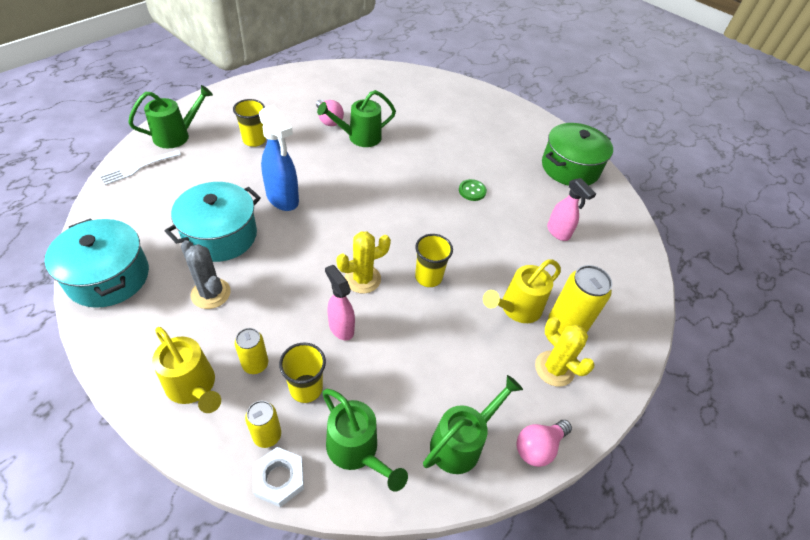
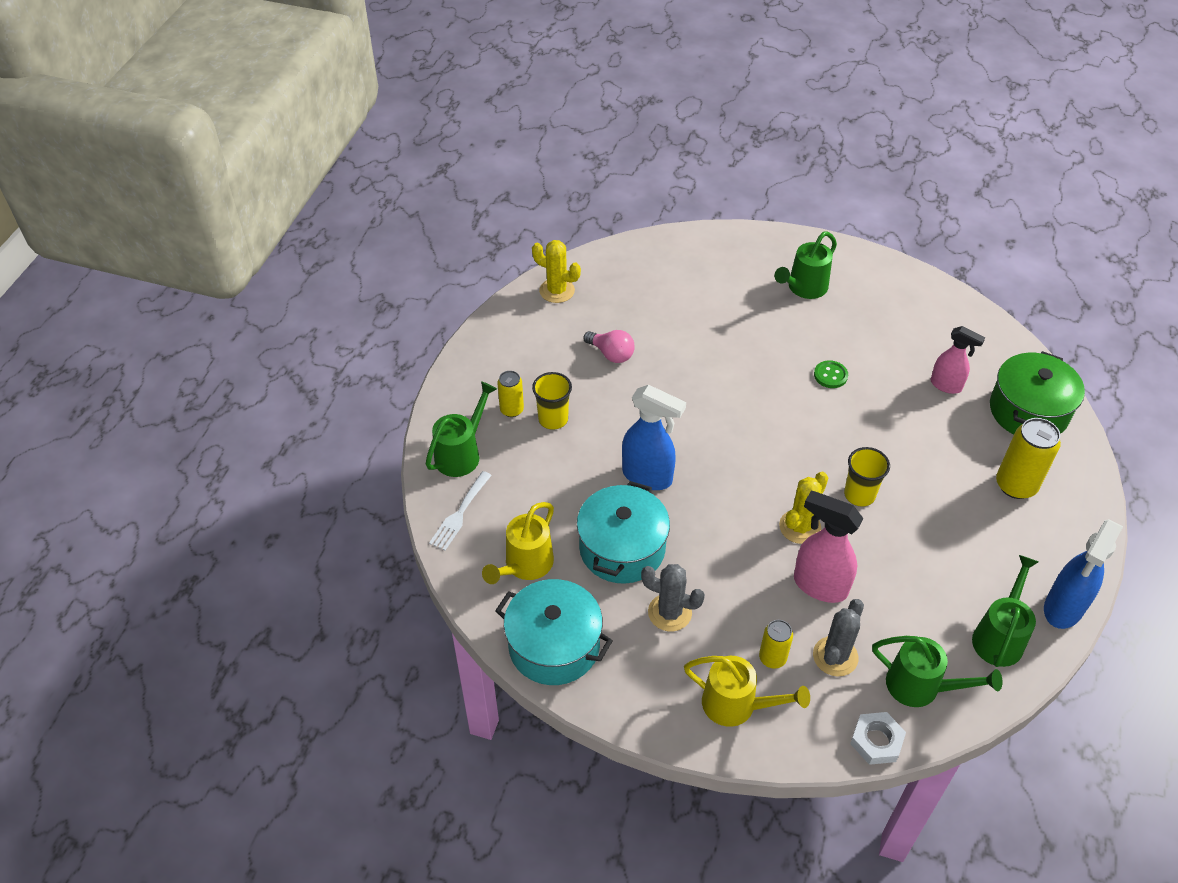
camera: 20 degrees left, 0 degrees up
yellow can [245,401,281,448] -> yellow can moved to [498,371,524,417]
yellow cup [279,342,326,403] -> grey cactus [813,599,864,676]
green watering can [317,90,396,147] -> green watering can moved to [774,232,837,299]
pink spray bottle [325,265,355,340] -> pink spray bottle [794,491,864,603], size x1.53
yellow watering can [483,259,561,323] -> yellow watering can moved to [482,502,554,584]
pink light bulb [517,420,572,467] -> blue spray bottle [1044,519,1123,629]
yellow cactus [535,317,594,387] -> yellow cactus moved to [532,240,581,303]
green pot [542,123,613,186] -> green pot moved to [990,351,1085,434]

